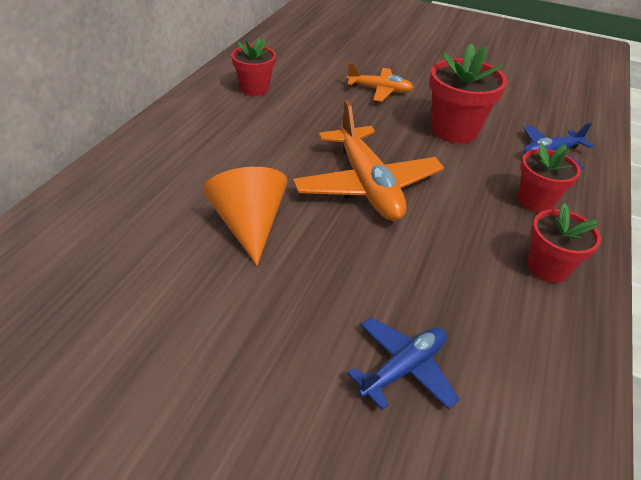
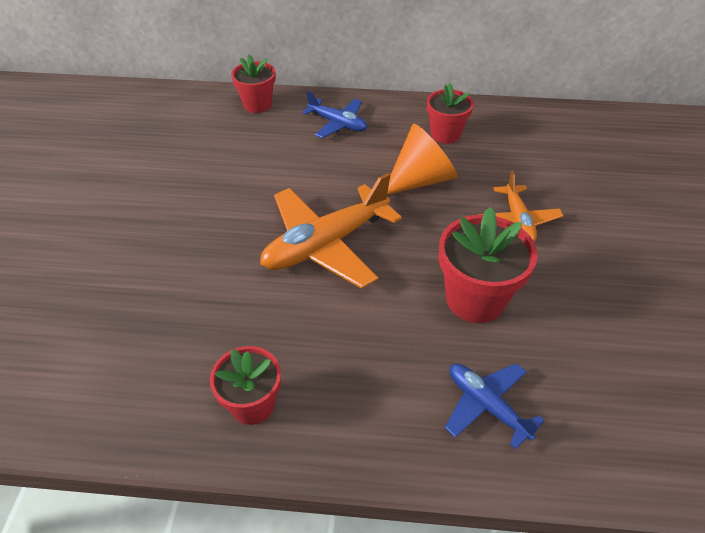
camera: 75 degrees right, 5 degrees up
orange cone [203,167,288,266] -> orange cone moved to [387,124,458,195]
blue plane [347,317,459,410] -> blue plane moved to [302,91,367,138]
red flower pot [518,143,581,213] -> red flower pot moved to [231,55,276,113]

